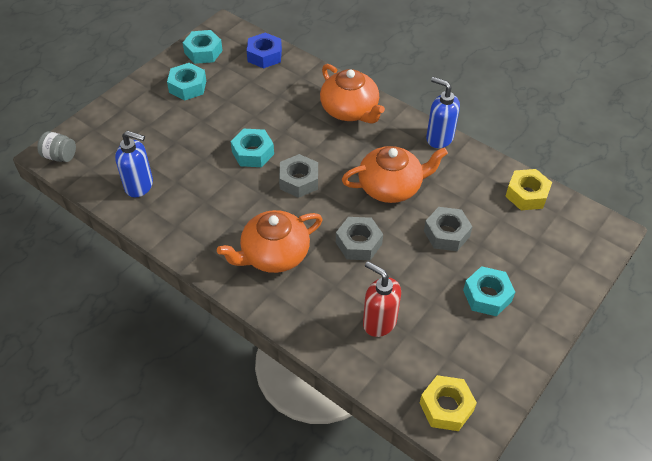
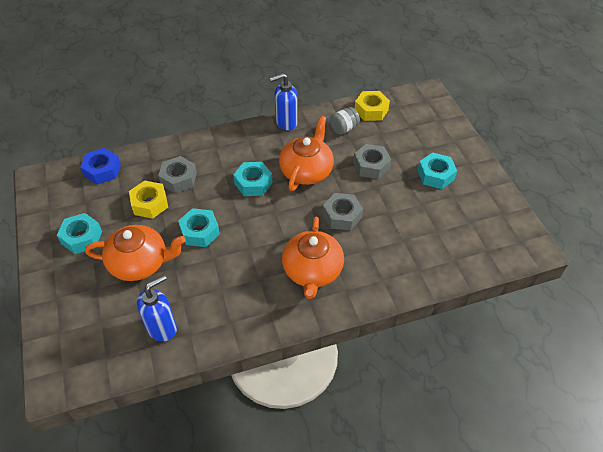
camera: 55 degrees left, 0 degrees up
grey jar [37,131,76,162] -> grey jar moved to [330,107,360,135]
turquoise nut [183,30,223,64] -> turquoise nut moved to [233,162,273,196]
grey nut [279,154,318,198] -> grey nut moved to [158,156,197,193]
orange teapot [320,64,385,124] -> orange teapot moved to [85,225,186,281]
red soap dispenser [363,261,401,337] -> none
yellow nut [420,375,477,431] -> yellow nut moved to [129,181,168,219]

